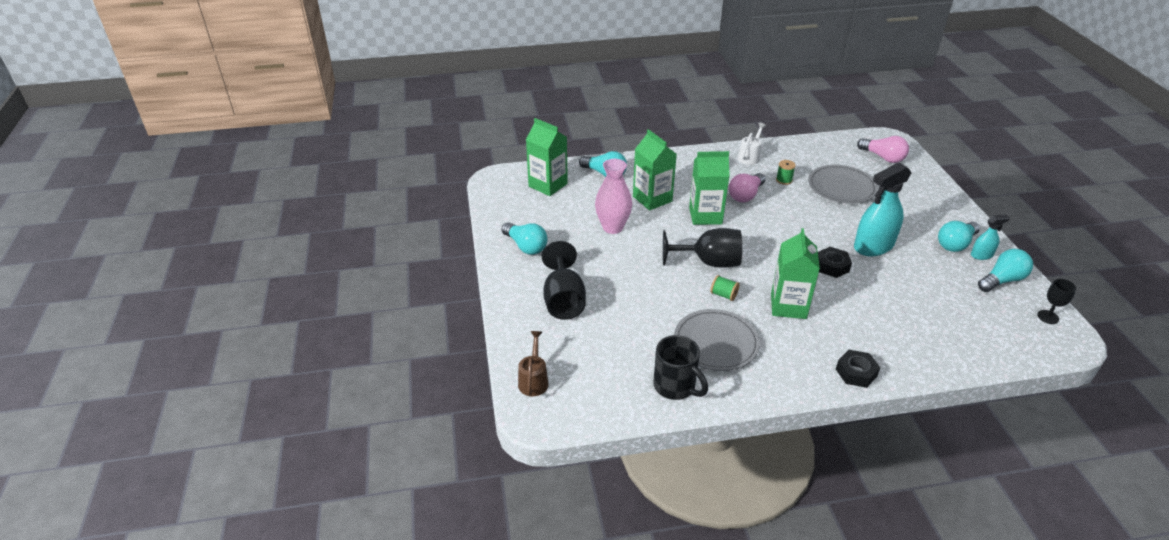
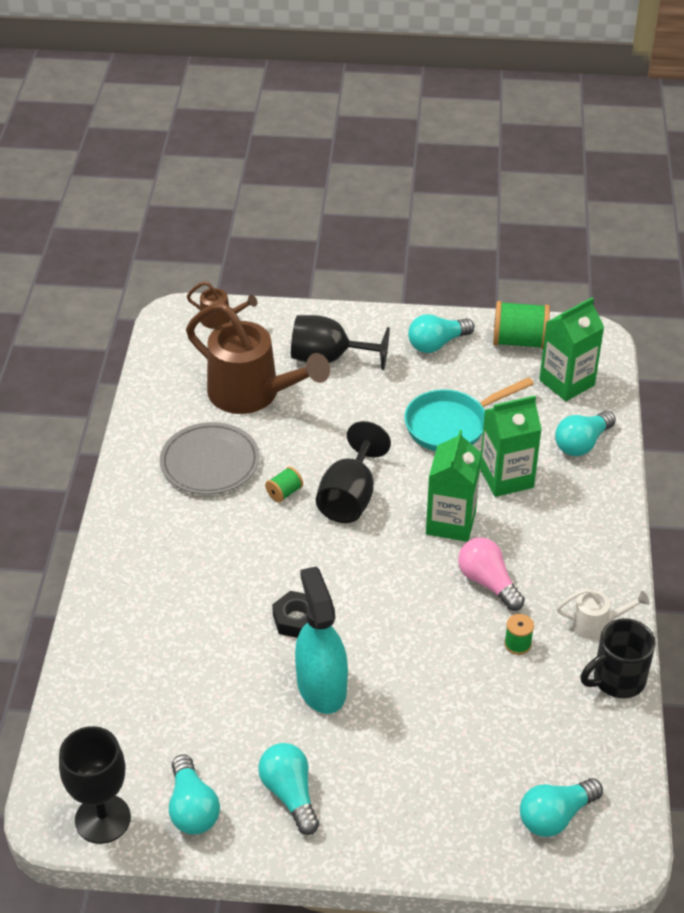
camera: 105 degrees right, 5 degrees up
pink vase [595,159,632,234] -> turquoise pan [404,377,534,451]
black mug [654,335,708,400] -> black mug moved to [581,618,656,698]
white watering can [738,122,767,165] -> white watering can turned 45 degrees counterclockwise [557,588,650,639]
green carton [771,228,820,319] -> none
grey plate [808,165,878,204] -> none
black nut [836,350,880,388] -> none
pink light bulb [857,136,909,163] -> turquoise light bulb [520,778,603,837]
turquoise spray bottle [971,215,1010,260] -> none
black goblet [1037,279,1076,324] -> black goblet [59,726,131,844], size x1.89
none -> brown watering can [186,303,330,414]
none -> green spool [493,301,550,349]

